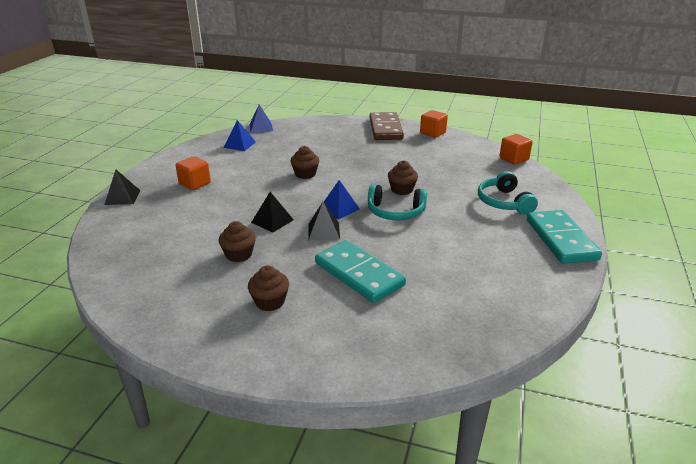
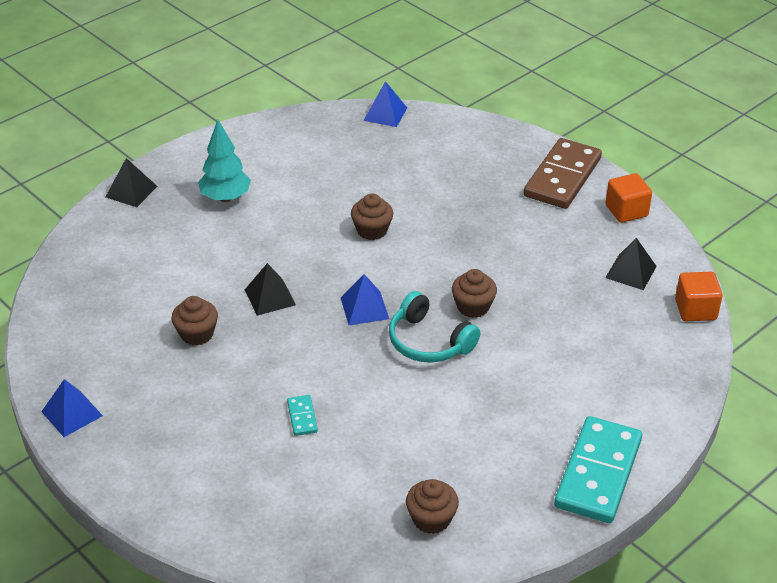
camera: 30 degrees right, 10 degrees up
orange cube [175,156,211,190] -> turquoise tree [198,120,251,202]
blue pyramid [224,120,256,151] -> blue pyramid moved to [41,379,103,437]
brown cupcake [248,265,289,311] -> brown cupcake moved to [406,479,459,534]
black pyramid [308,201,340,240] -> black pyramid moved to [605,238,657,290]
turquoise domino [315,240,406,303] -> turquoise domino [287,395,318,436], size x0.42
turquoise headphones [478,171,538,215] -> none

